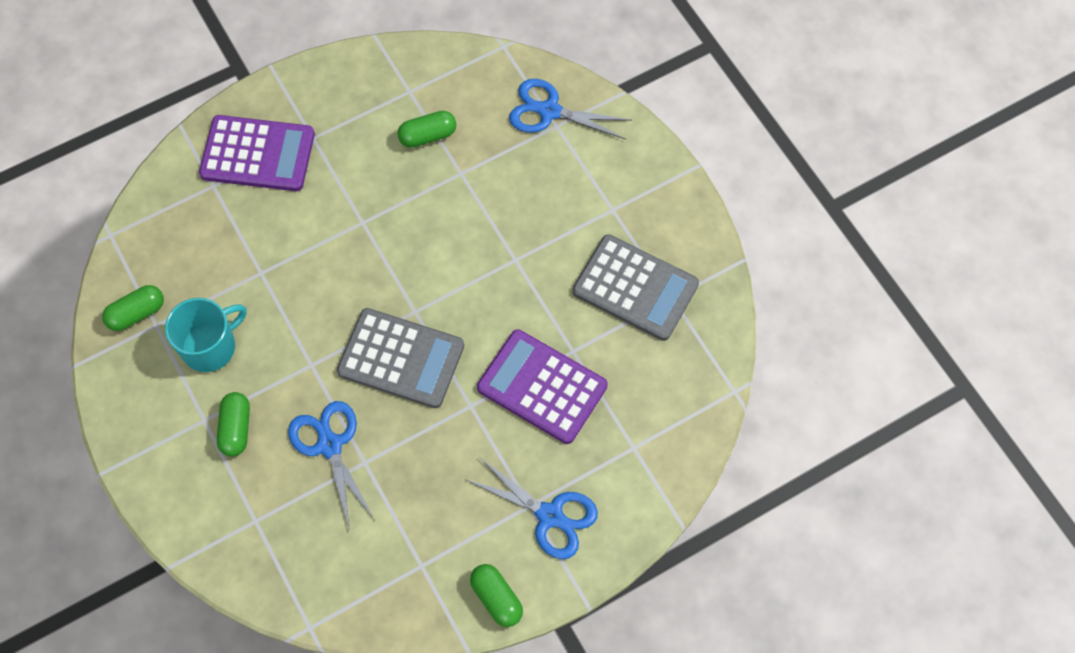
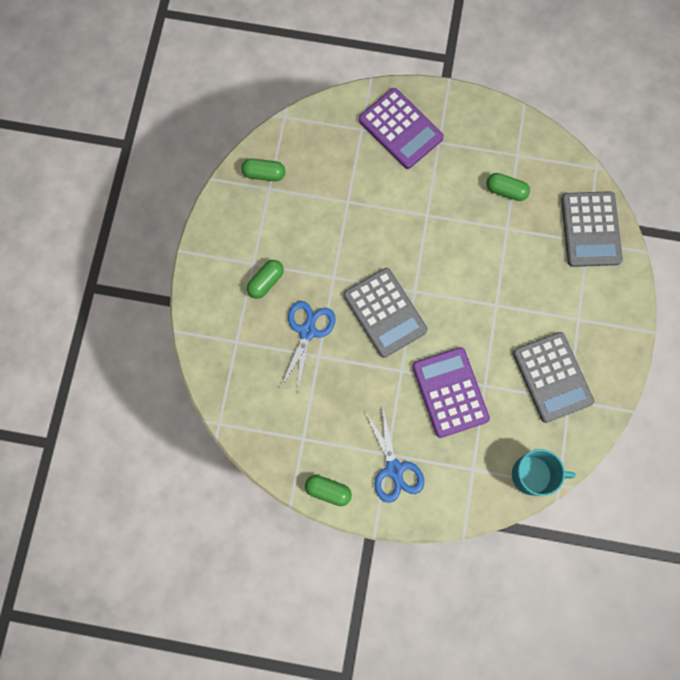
camera: 40 degrees right, 10 degrees up
turquoise mug [165,298,246,372] -> turquoise mug moved to [512,449,576,496]
green capsule [470,564,523,627] -> green capsule turned 75 degrees counterclockwise [305,475,352,506]
blue scissors [509,79,632,140] -> grey calculator [561,191,623,267]

